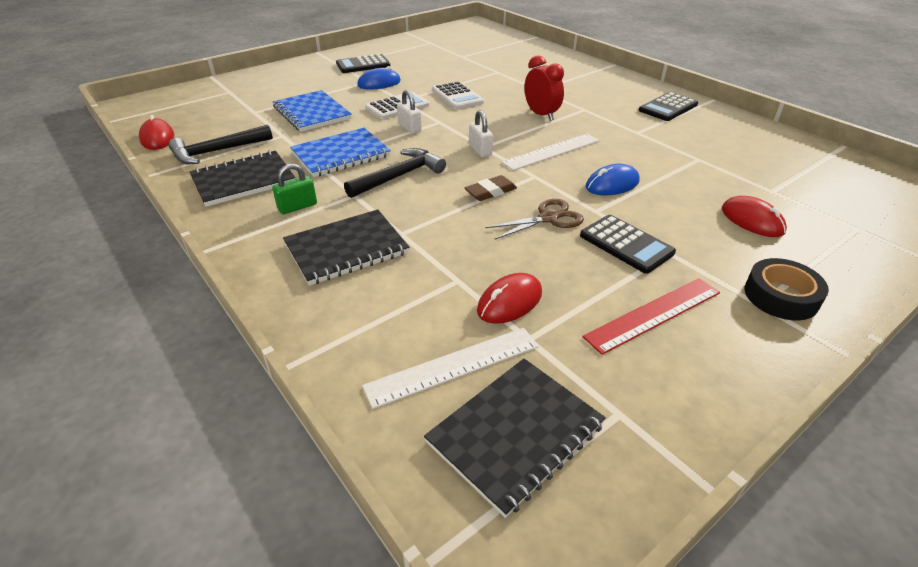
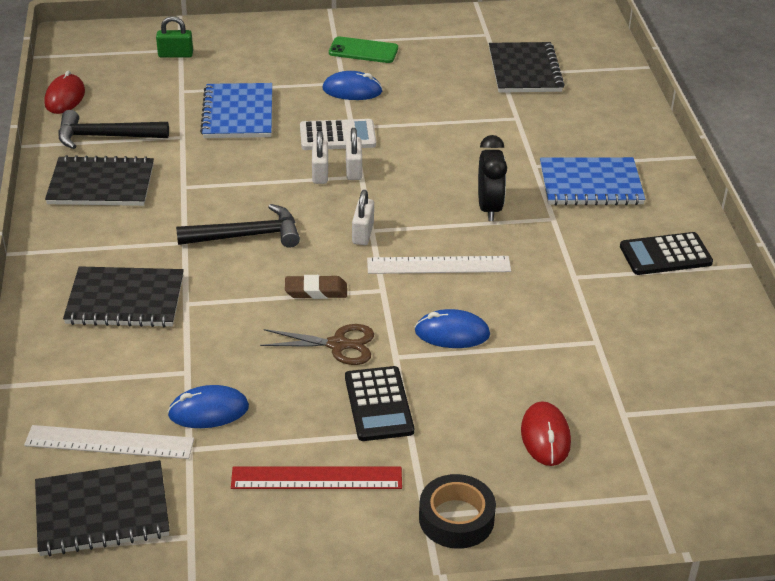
camera: 30 degrees right, 0 degrees up
green padlock [272,163,317,214] -> green padlock moved to [156,16,193,58]
blue notebook [290,128,391,177] -> blue notebook moved to [540,157,645,205]
black calculator [336,54,390,73] -> green phone [329,37,398,63]
white calculator [432,81,484,109] -> none
red mouse [477,273,542,324] -> blue mouse [168,385,249,428]
red clock [524,55,564,121] -> black clock [478,135,507,221]
none -> white padlock [346,128,362,180]
none -> black notebook [489,42,565,93]

